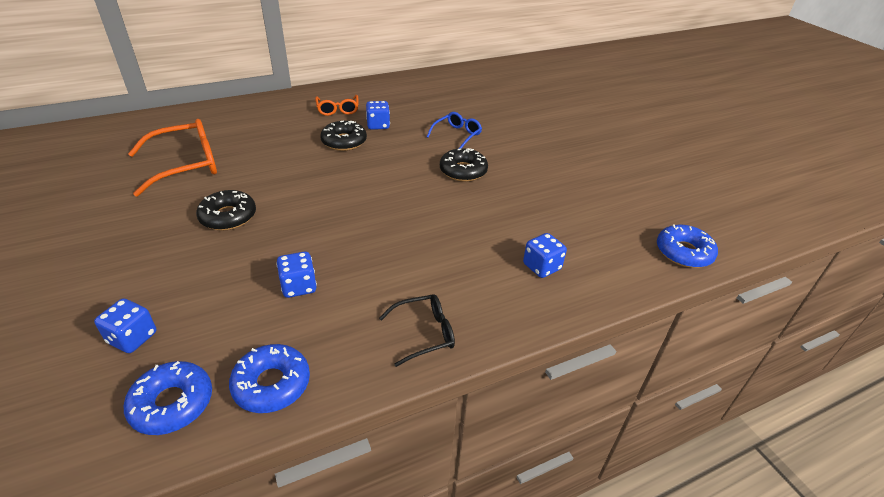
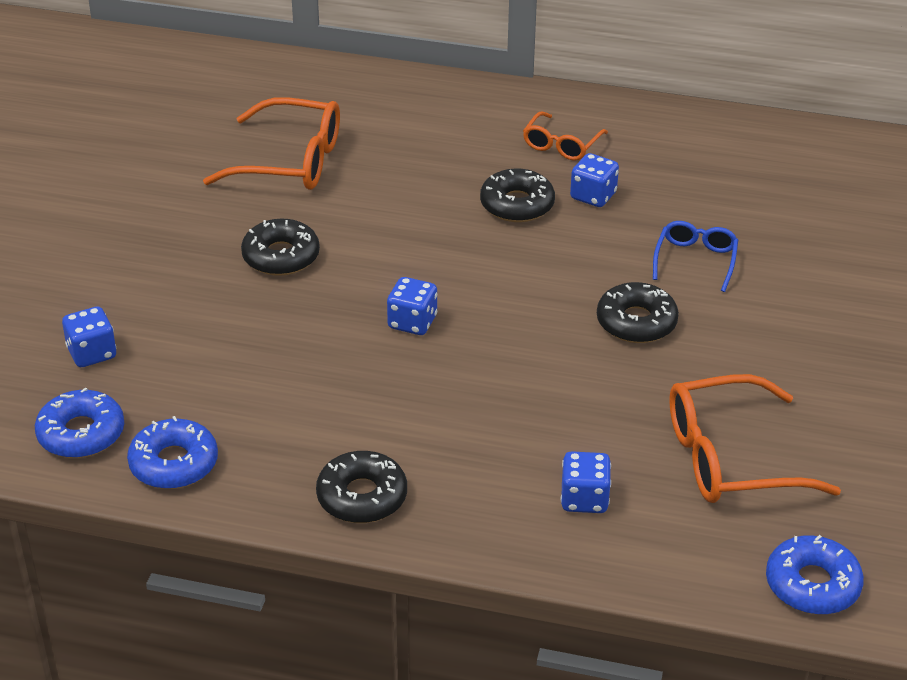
camera: 40 degrees right, 0 degrees up
blue dice [276,252,317,298] -> blue dice moved to [387,277,437,335]
black glasses [379,294,455,367] -> black donut [316,451,407,523]
blue glasses [427,112,482,148] -> blue glasses turned 60 degrees counterclockwise [653,221,738,292]
none -> orange glasses [669,374,841,503]

